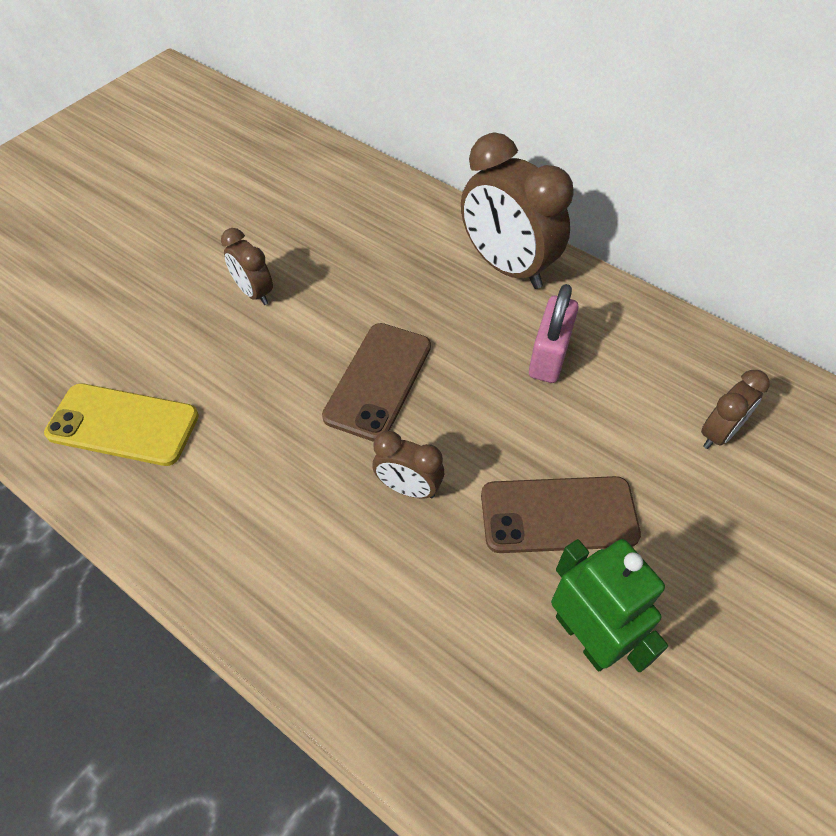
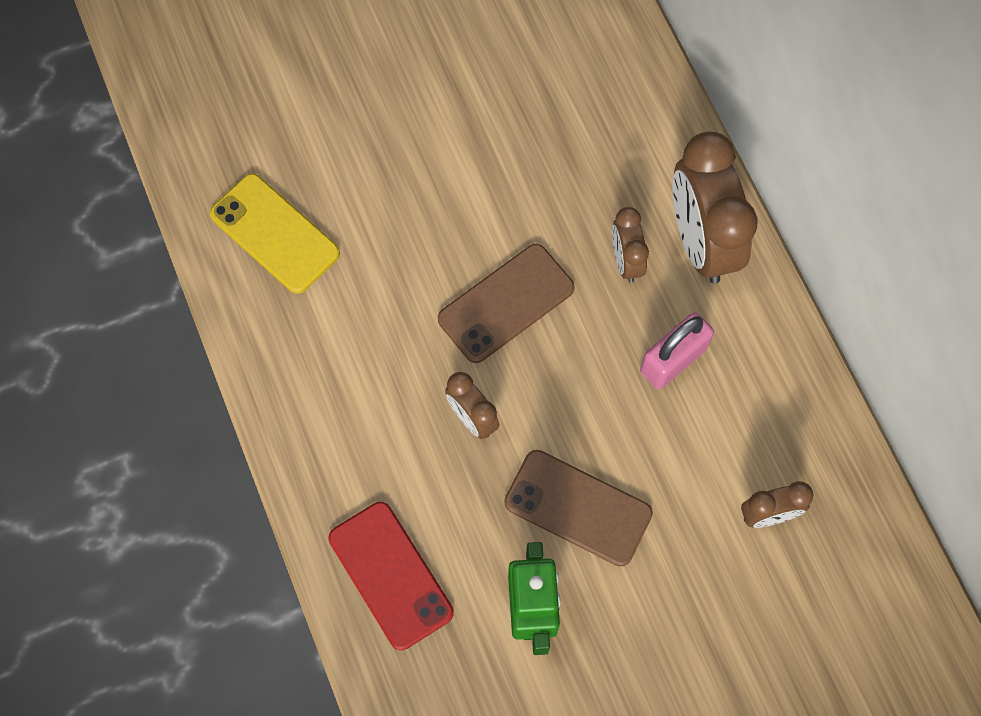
camera: 30 degrees right, 15 degrees up
brown clock [221,228,273,305] -> brown clock moved to [612,207,649,283]
none -> red phone [328,502,454,650]

